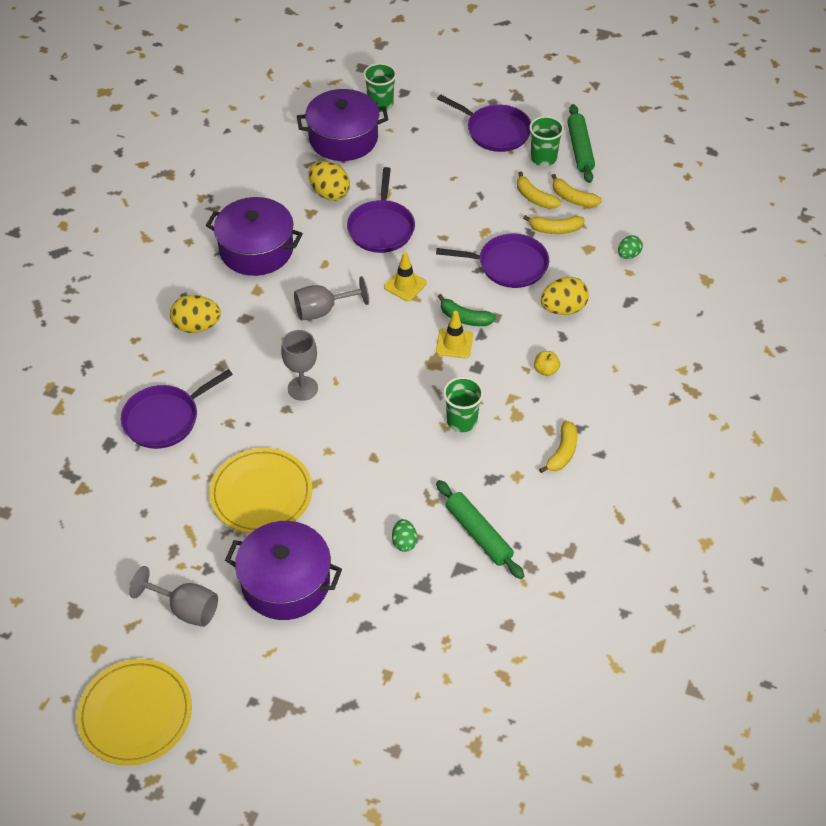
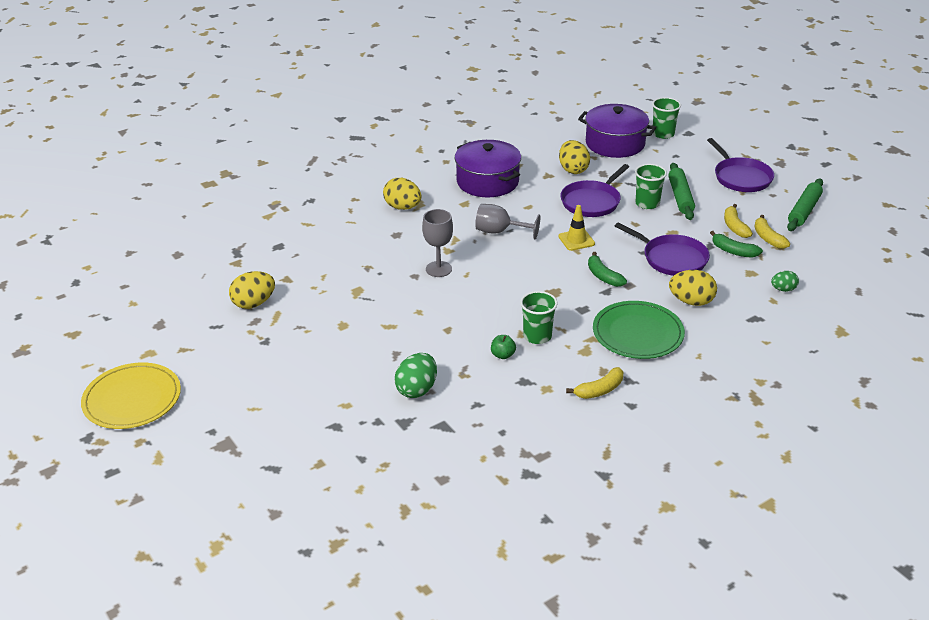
camera: 35 degrees right, 15 degrees down
purple pan [121,369,233,449] -> none
grey goblet [129,566,218,627] -> none
yellow plate [209,448,312,533] -> none
purple pot [225,521,342,620] -> none
green egg [392,519,417,552] -> green egg [395,353,437,398], size x1.67
yellow traffic cone [436,311,473,358] -> none
green rolling pin [436,480,524,579] -> green rolling pin moved to [668,163,695,220]
yellow banana [523,215,585,234] -> green banana [710,231,763,258]
green cup [529,116,564,166] -> green cup moved to [635,164,667,209]
yellow apple [534,351,560,376] -> green plate [593,301,685,359]
none -> yellow egg [229,271,275,309]
none -> green apple [491,335,516,359]

